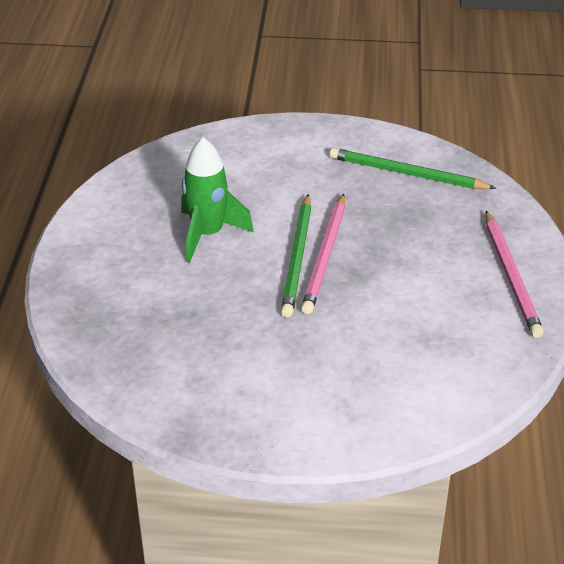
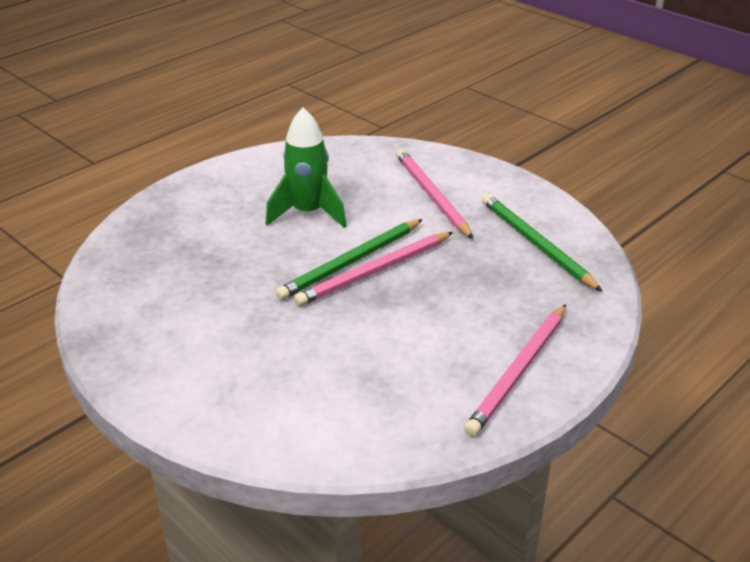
camera: 40 degrees right, 5 degrees down
none -> pink pencil [396,149,473,239]

